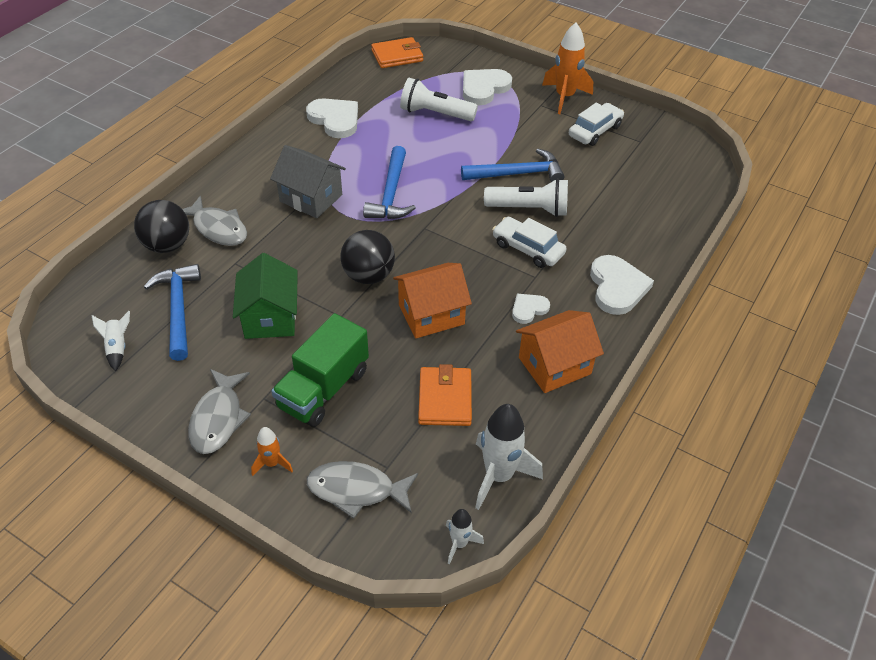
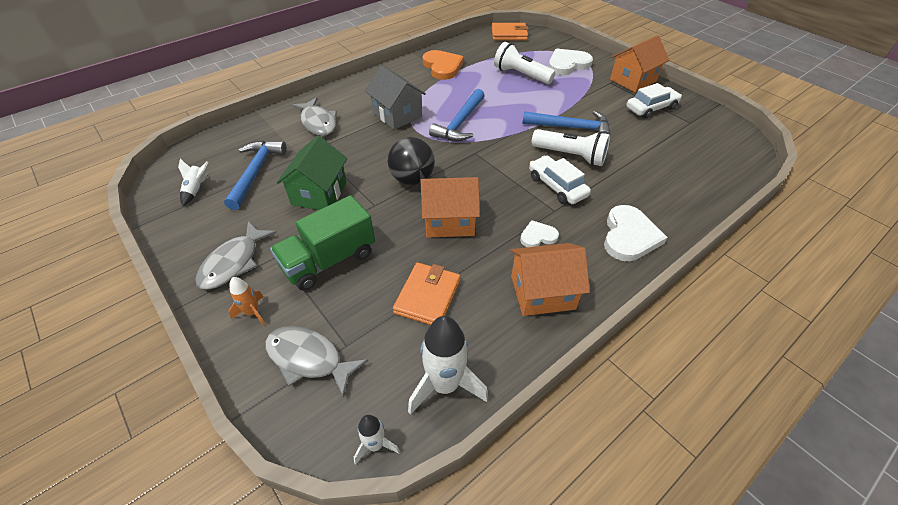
camera: 20 degrees right, 0 degrees up
black ball [134,200,189,253] -> none
white heart [306,98,358,138] -> orange heart [423,50,464,80]
orange rocket [542,23,593,114] -> orange house [610,35,669,93]

